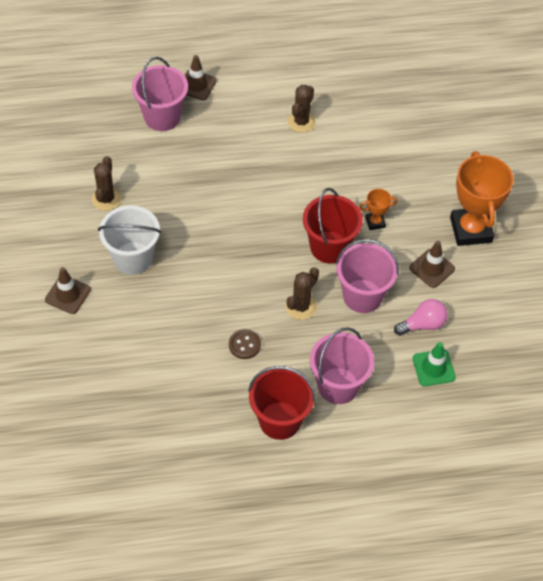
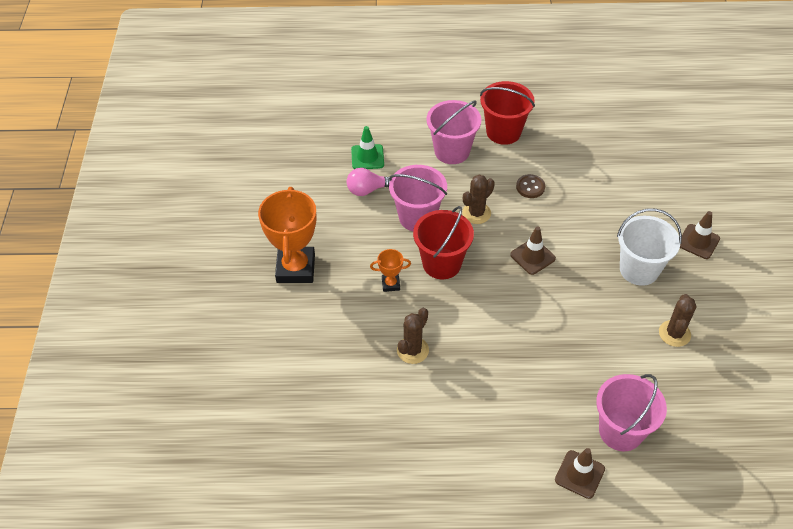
camera: 170 degrees left, 5 degrees down
brown cactus [288,85,316,133] -> brown cactus moved to [397,308,429,364]
brown traffic cone [409,241,455,288] -> brown traffic cone moved to [510,226,556,275]

